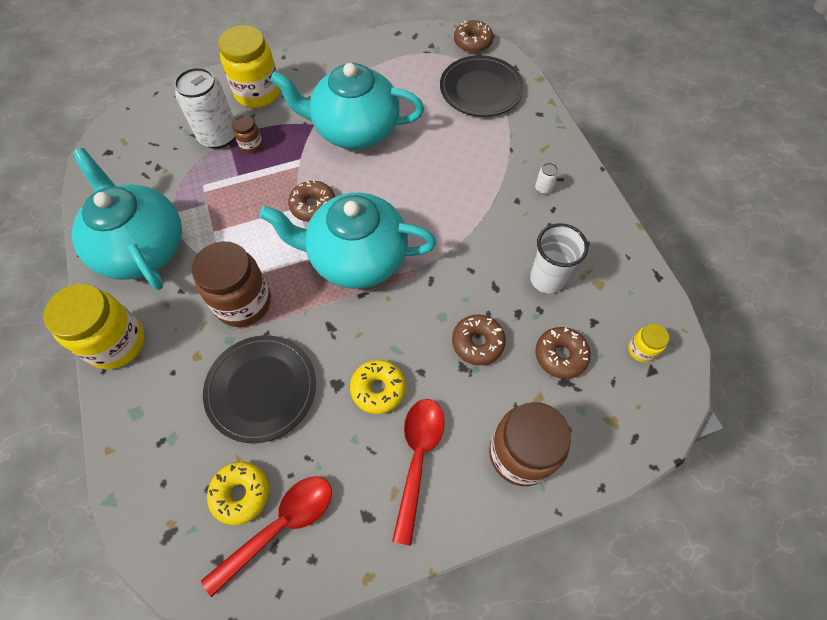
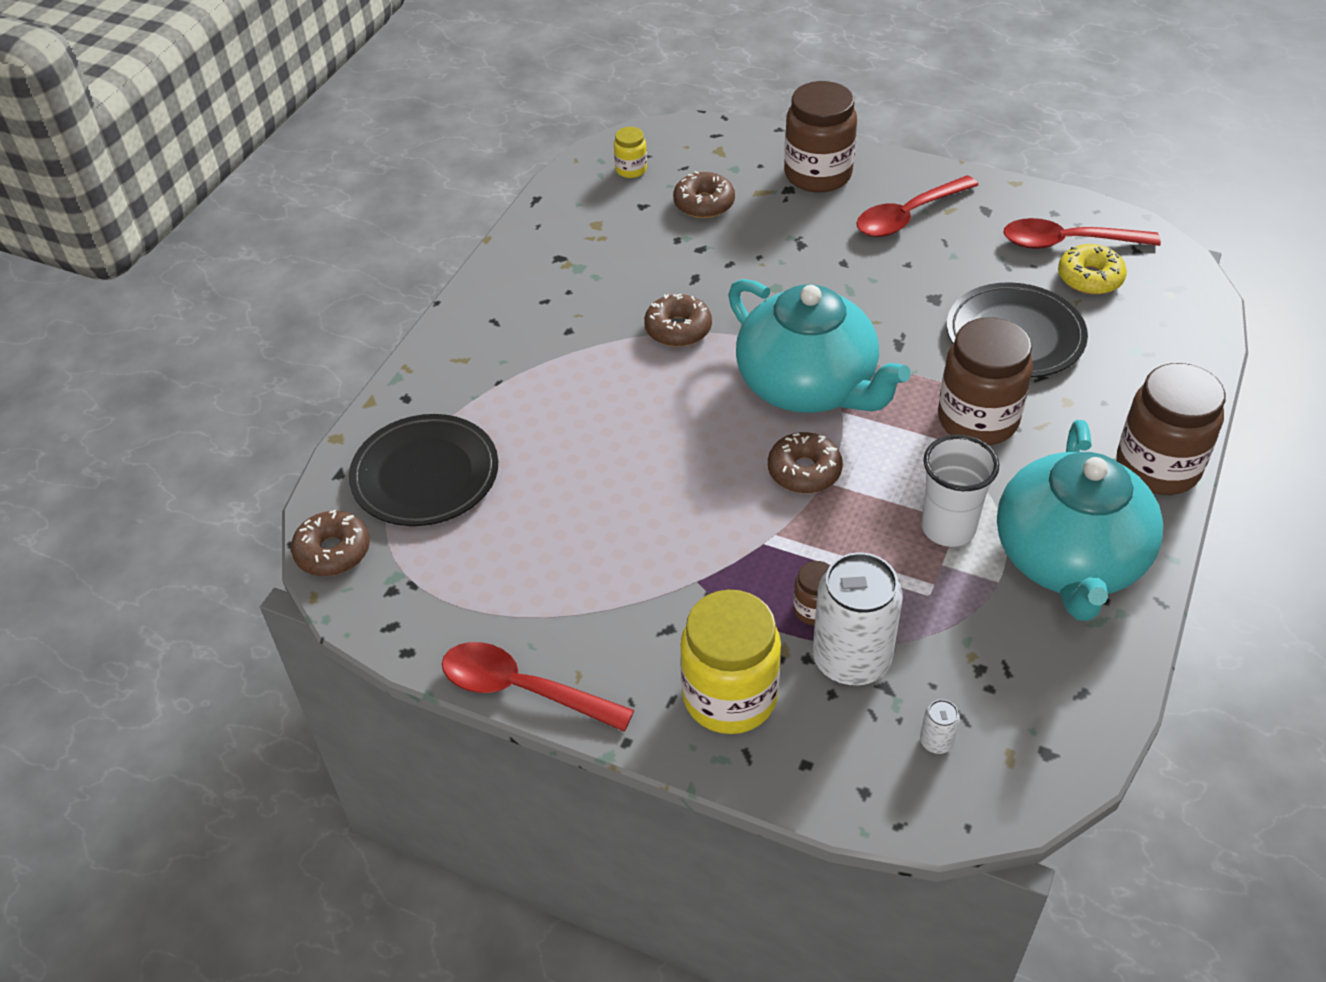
camera: 135 degrees left, 15 degrees down
yellow jar [44,284,145,369] -> brown jar [1117,363,1226,495]
turquoise teapot [270,63,424,149] -> none
yellow donut [350,360,406,414] -> none
brown donut [452,314,506,365] -> brown donut moved to [644,294,712,347]
white cup [530,223,588,294] -> white cup moved to [922,435,999,547]
white can [535,163,558,194] -> white can moved to [920,699,960,754]
none -> red spoon [442,642,634,732]

